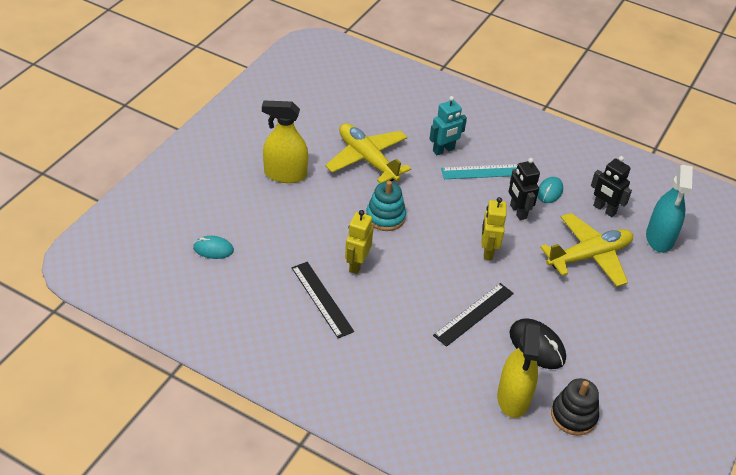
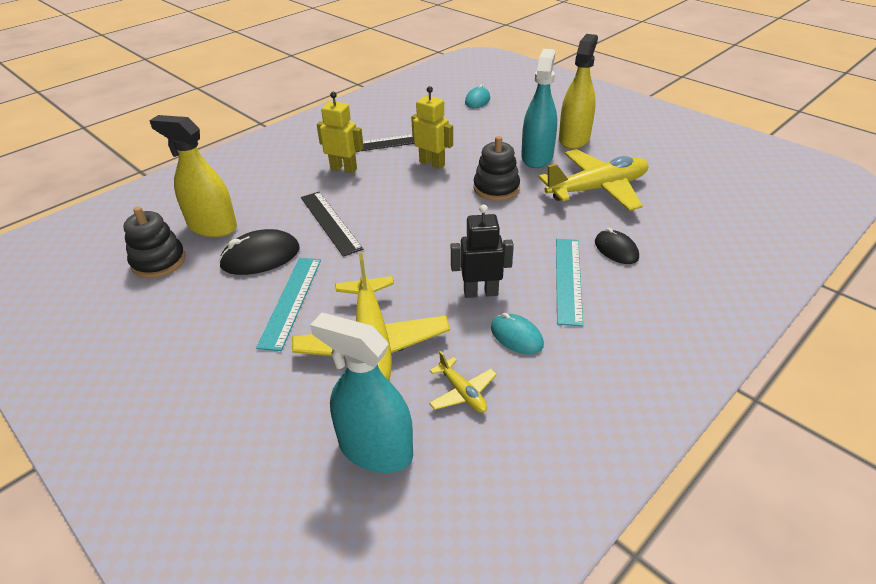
camera: 110 degrees right, 5 degrees down
turquoise stacking toy [366,181,406,231] -> black stacking toy [473,136,520,201]
turquoise robot [429,96,467,155] -> black mouse [595,228,639,264]
yellow robot [481,197,507,260] -> yellow robot moved to [317,92,364,173]
black robot [591,156,632,217] -> yellow plane [429,351,497,413]
none -> turquoise ruler [256,258,321,351]
none -> turquoise spray bottle [521,49,557,168]

